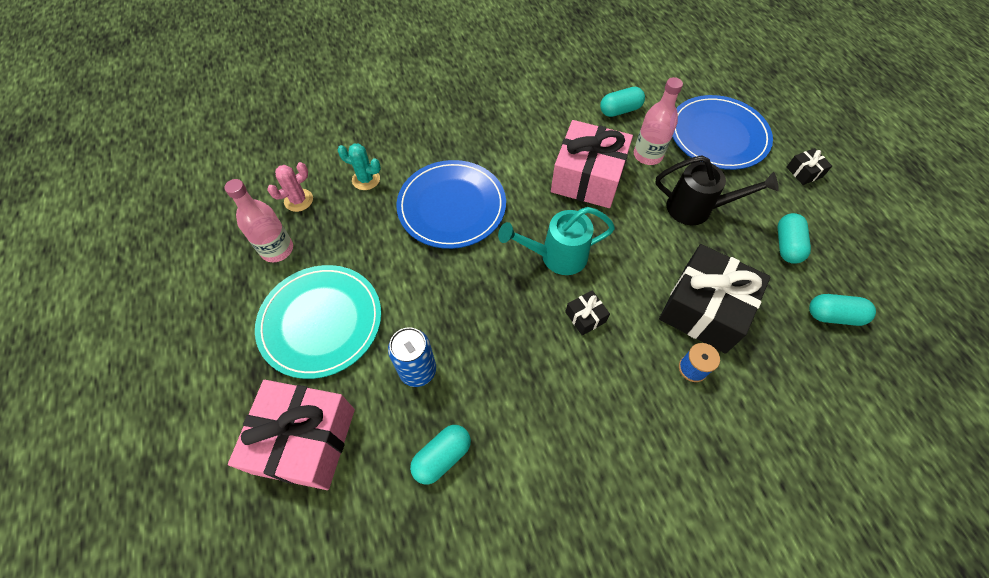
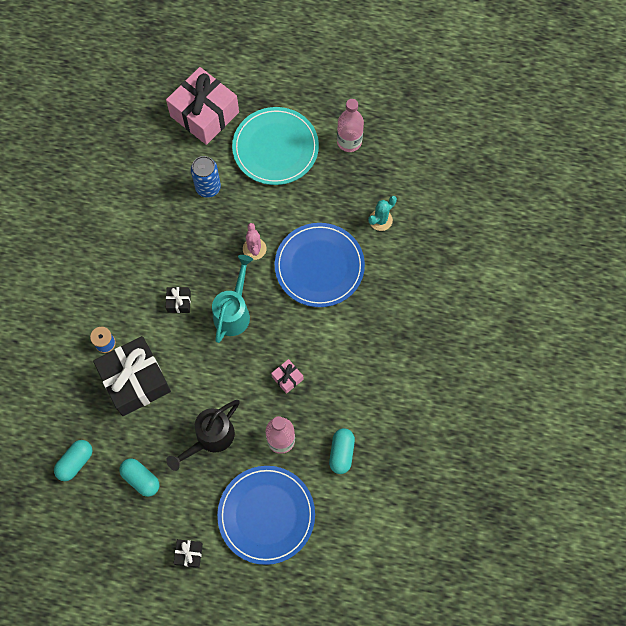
camera: 120 degrees right, 10 degrees up
pink cactus [267,162,313,212] -> pink cactus moved to [243,223,267,260]
turquoise capsule [410,425,471,485] -> none
pink gift [551,120,633,208] -> pink gift [271,359,303,394], size x0.42

